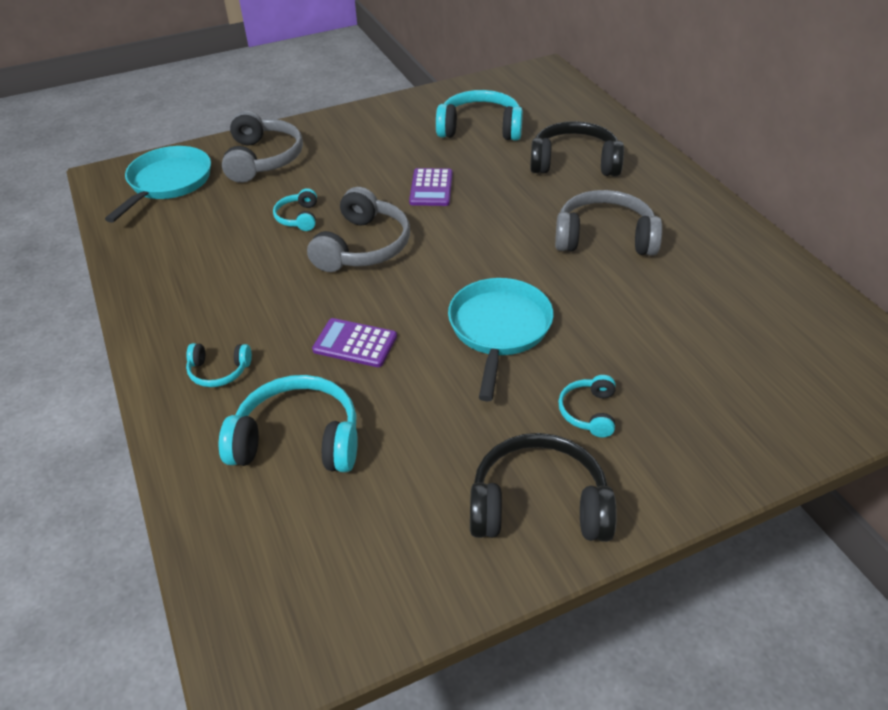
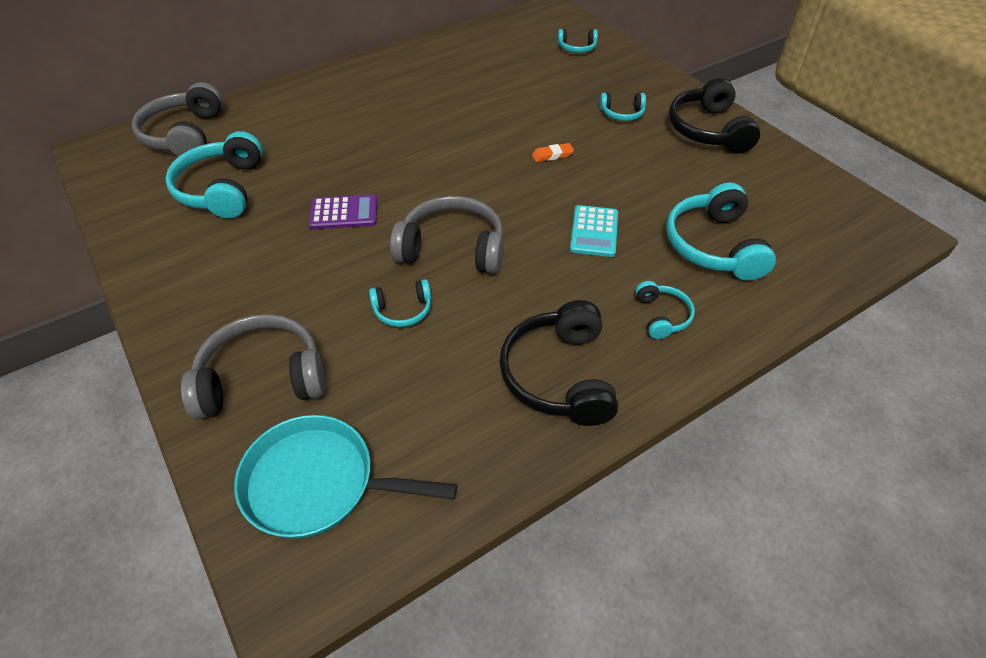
camera: 100 degrees left, 5 degrees up
purple calculator [312,318,397,367] -> turquoise calculator [570,205,618,257]
turquoise pan [448,278,554,401] -> orange eraser [532,143,574,162]
black headphones [530,121,624,177] -> black headphones moved to [499,300,618,426]
grey headphones [555,190,662,256] -> grey headphones moved to [132,82,223,157]
none -> turquoise headphones [558,29,598,53]

